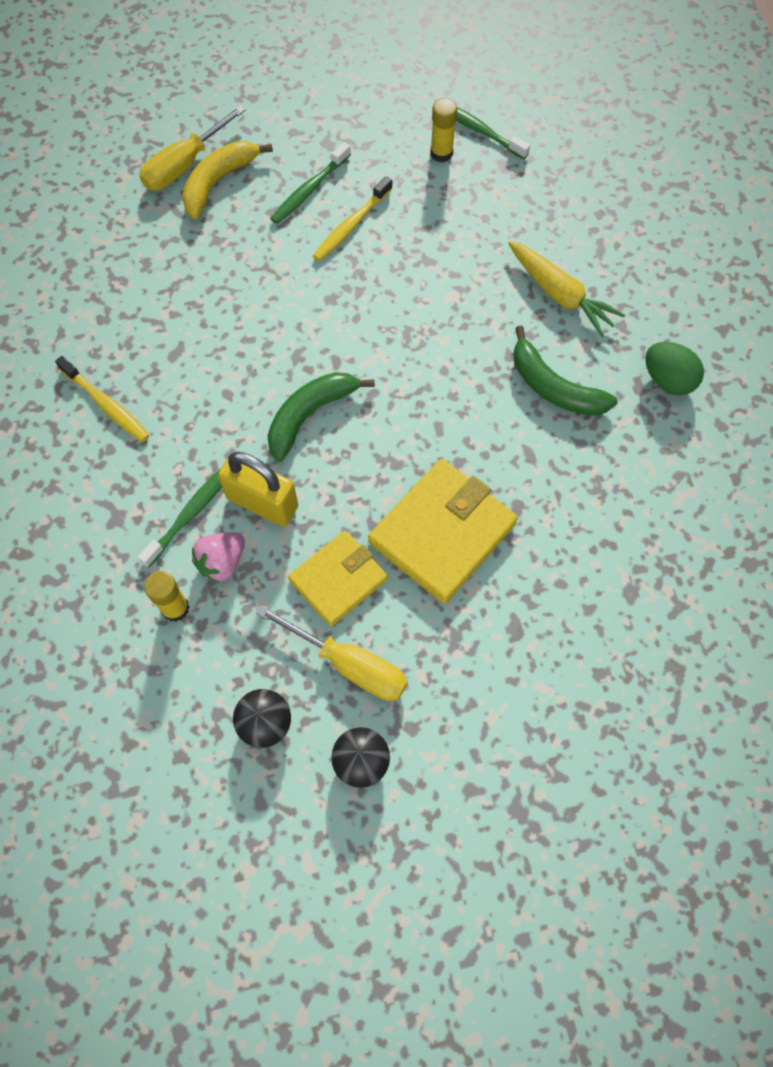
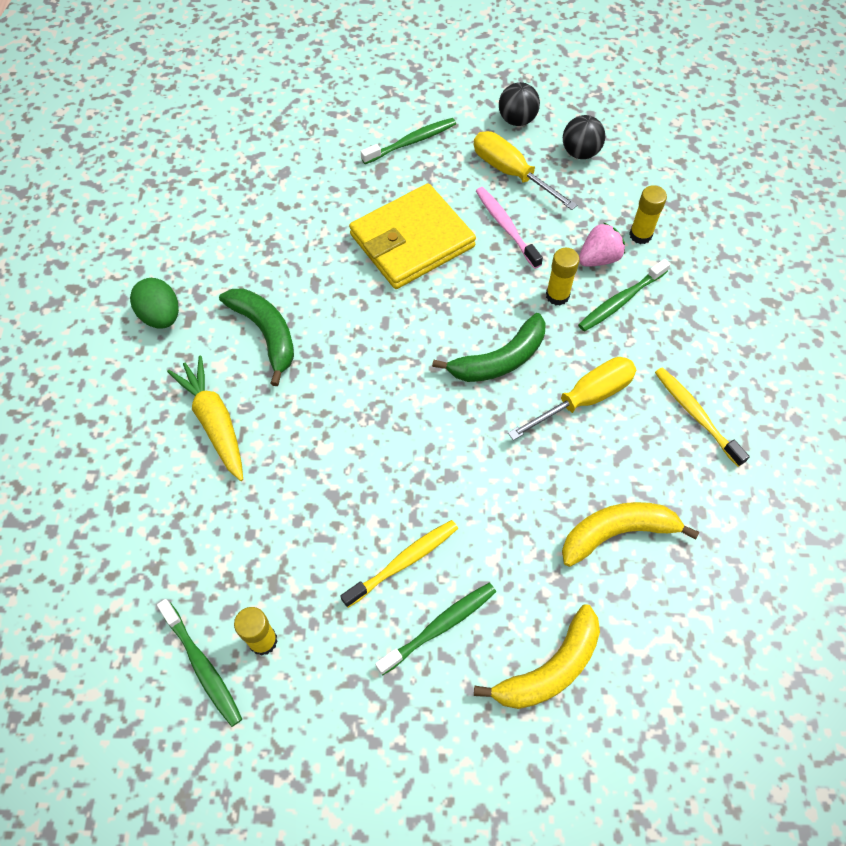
camera: 165 degrees left, 5 degrees down
yellow screwdriver [139,105,246,190] -> yellow screwdriver moved to [508,357,636,441]
yellow padlock [218,451,298,527] -> yellow glue stick [546,248,579,306]
yellow wallet [288,531,388,626] -> pink toothbrush [476,187,543,269]
none -> green toothbrush [361,118,456,164]
none -> yellow banana [562,502,699,567]

